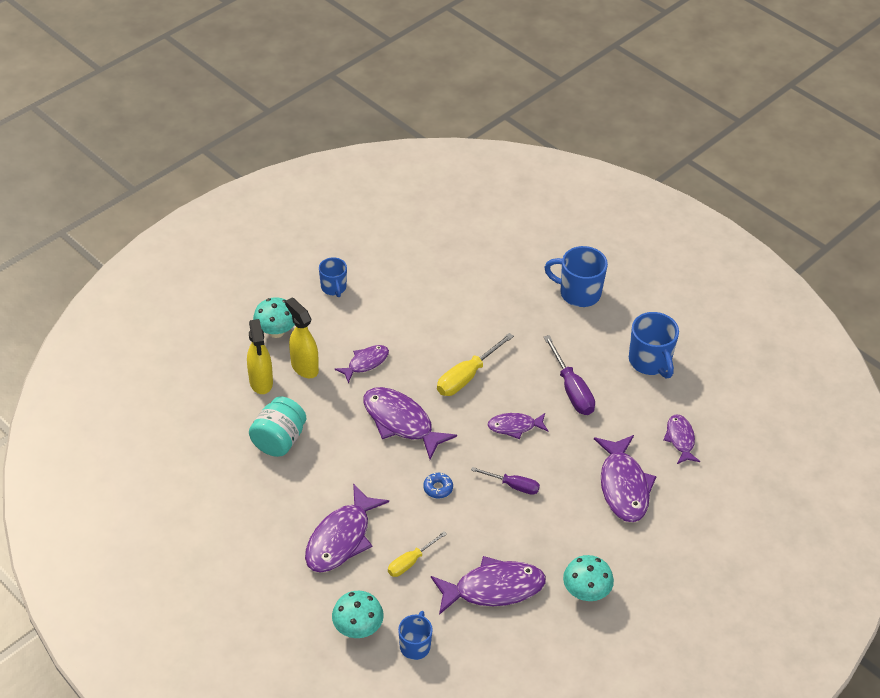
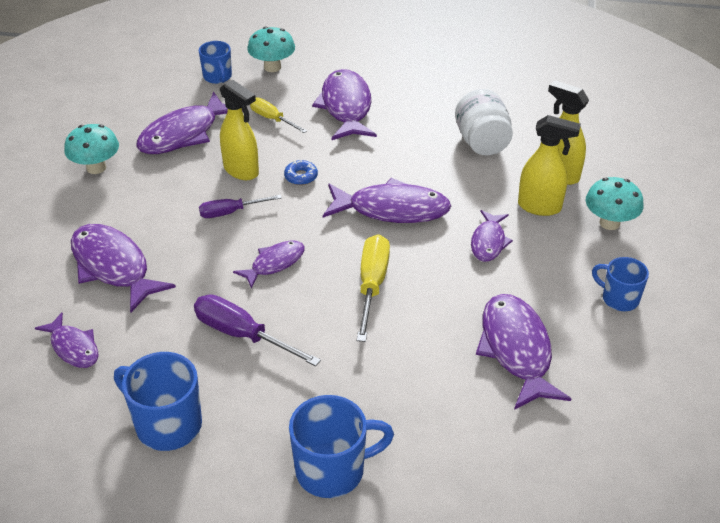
camera: 145 degrees right, 5 degrees down
turquoise jar [249,396,306,457] -> white jar [455,89,513,156]
yellow screwdriver [388,531,447,577] -> yellow screwdriver turned 60 degrees counterclockwise [250,97,307,133]
none -> yellow spray bottle [220,80,259,180]
none -> purple fish [476,294,571,410]

